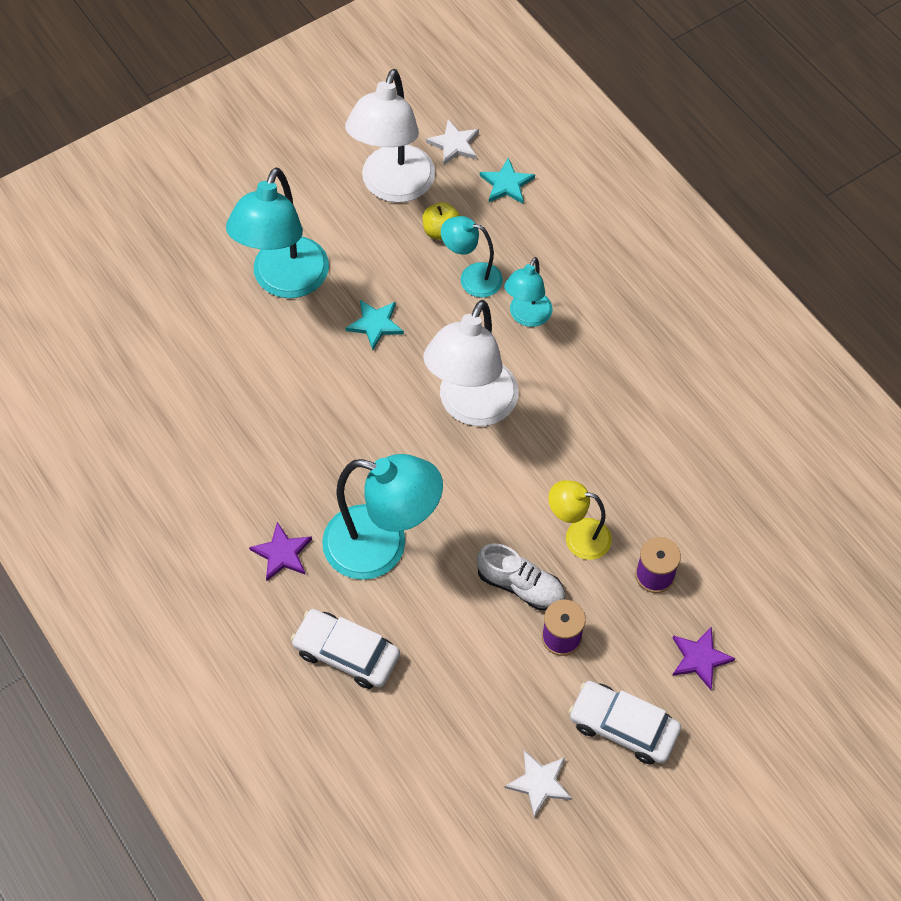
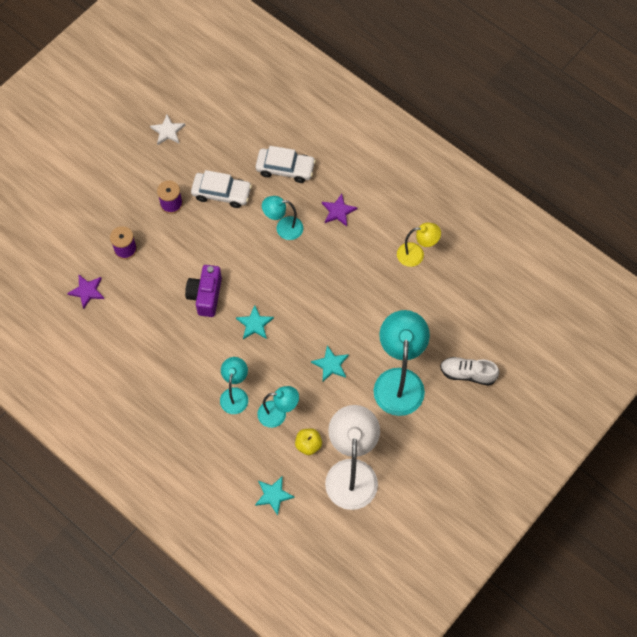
camera: 165 degrees right, 5 degrees up
turquoise lamp [322,454,443,580] -> turquoise lamp [262,196,303,240], size x0.56
white lamp [423,300,519,426] -> turquoise star [236,305,274,339]
white star [426,119,479,165] -> none
white shoe [477,543,565,611] -> white shoe moved to [440,357,499,385]
yellow lamp [548,480,612,560] -> yellow lamp moved to [397,223,441,267]
white car [569,681,681,765] -> white car moved to [191,170,252,208]
purple star [672,626,736,690] -> purple star moved to [67,275,104,309]
none -> purple camera [185,265,222,317]

